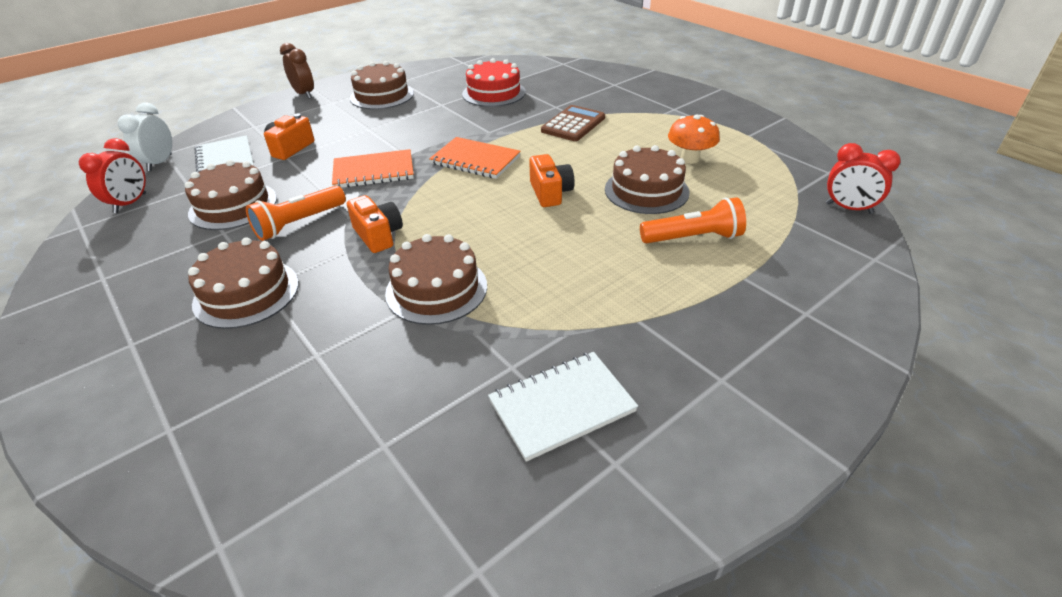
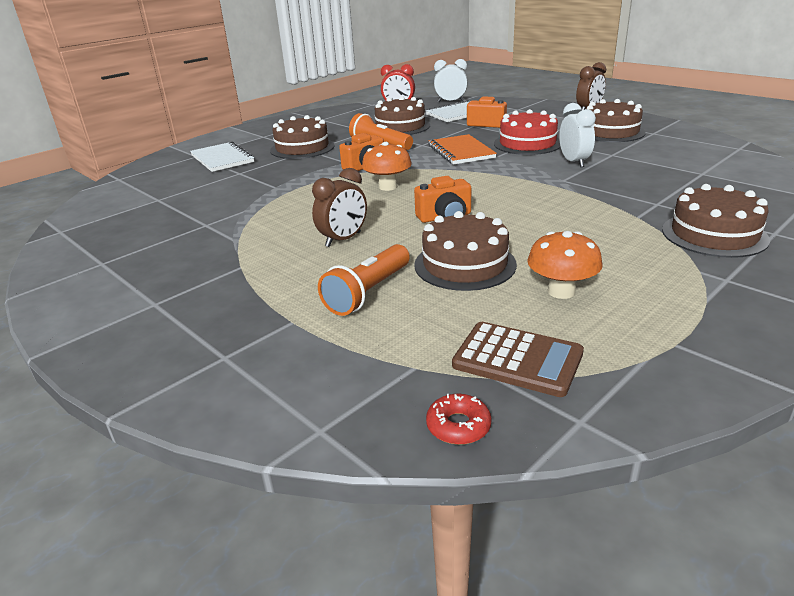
camera: 85 degrees right, 10 degrees down
brown cake [385,234,487,325] -> brown cake moved to [662,184,770,258]
orange notebook [429,137,521,179] -> none
red cake [462,58,526,107] -> red cake moved to [494,109,561,155]
white notebook [488,352,638,462] -> white notebook moved to [190,141,254,172]
brown calculator [541,105,605,141] -> brown calculator moved to [452,322,584,397]
orange flashlight [640,197,746,244] -> orange flashlight turned 45 degrees clockwise [318,244,410,316]
red clock [826,143,901,214] -> red donut [426,394,492,445]
none -> brown clock [312,168,367,247]
none -> orange mushroom [362,142,412,191]
none -> white clock [559,103,596,167]

